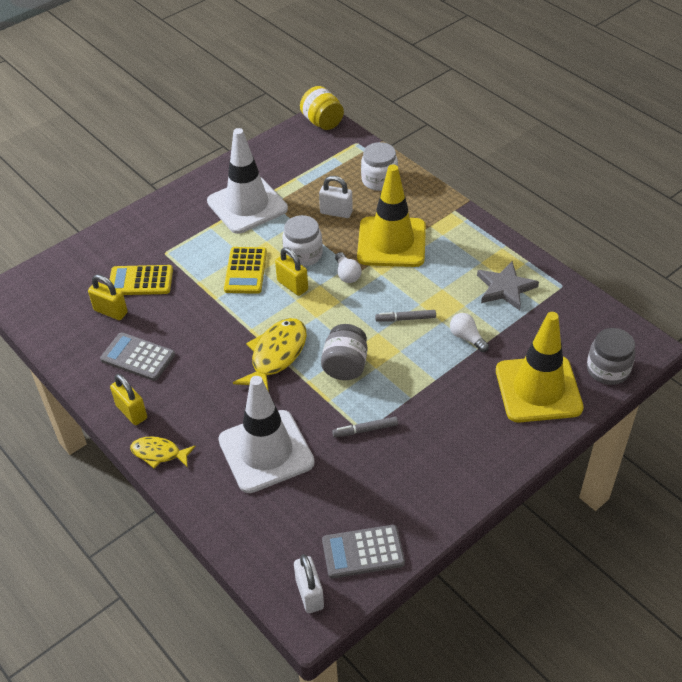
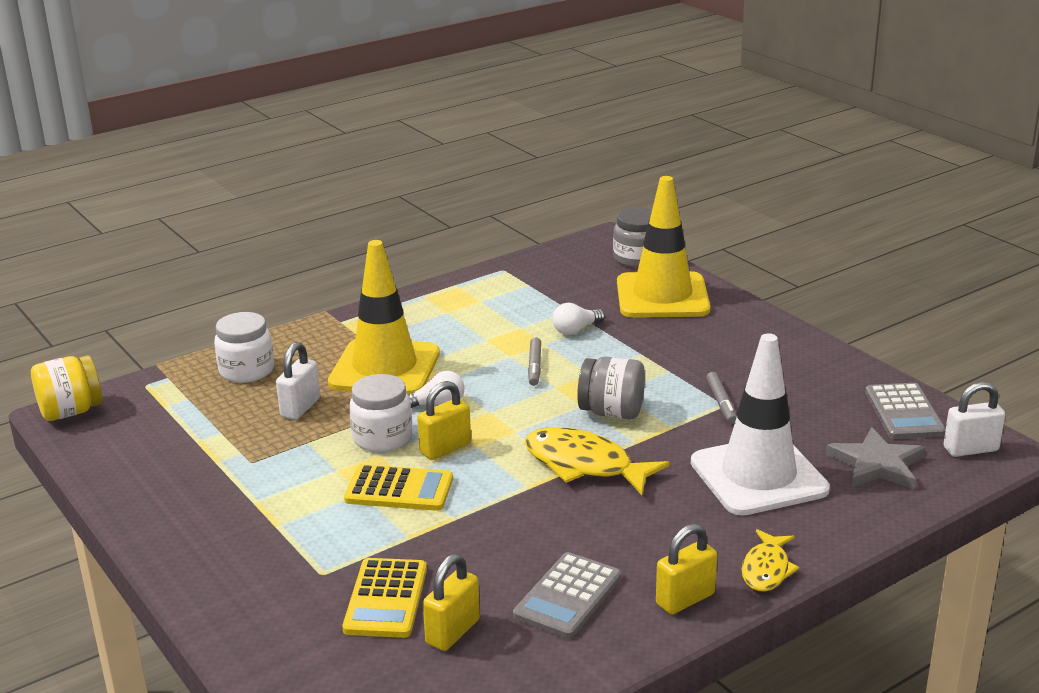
camera: 85 degrees left, 20 degrees down
white traffic cone [207,128,288,234] -> none
grey star [477,261,539,310] -> grey star moved to [826,427,925,489]

